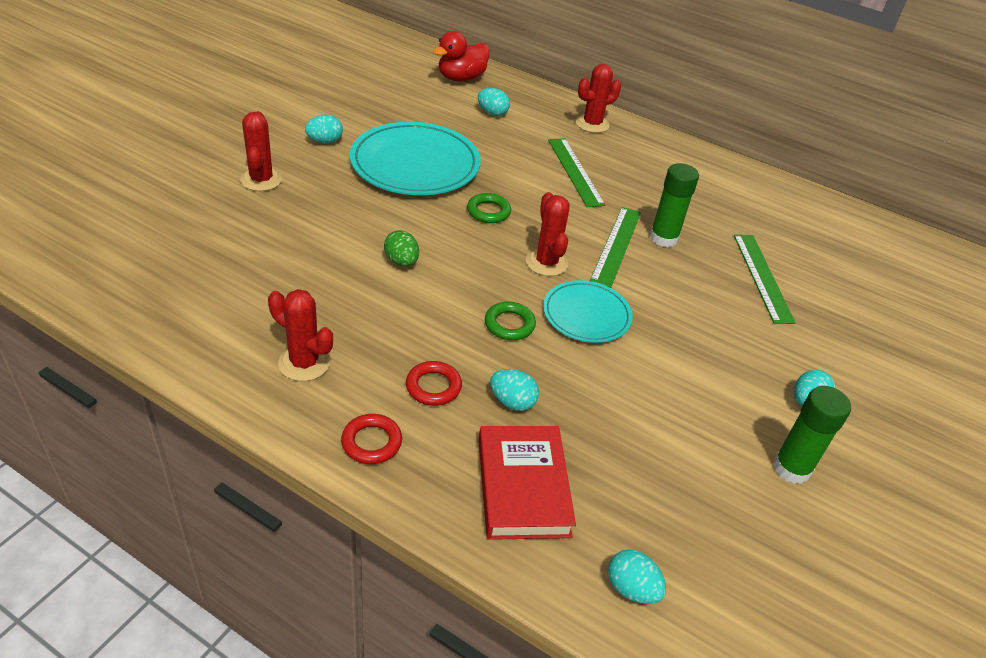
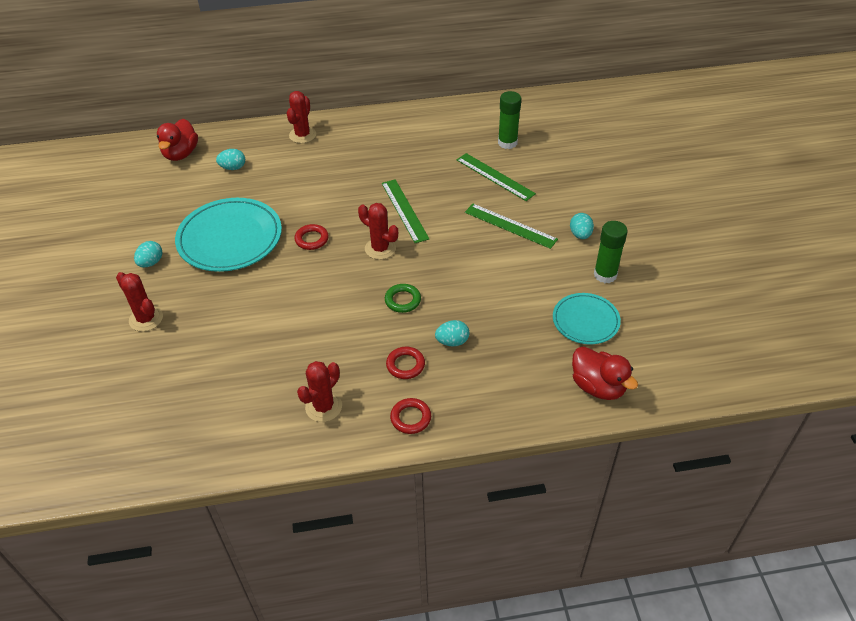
camera: 35 degrees left, 5 degrees up
red cactus [268,289,333,381] -> red cactus turned 45 degrees counterclockwise [297,361,342,422]
green egg [384,230,419,267] -> none
green ring [467,193,511,223] -> red ring [295,224,329,250]
red book [478,426,576,540] -> none
turquoise plate [543,280,633,343] -> turquoise plate moved to [553,293,621,344]
green ruler [548,138,605,207] -> green ruler moved to [465,204,558,249]
turquoise egg [608,549,666,604] -> red duck [572,346,638,400]
green glue stick [650,163,699,247] -> green glue stick moved to [498,91,521,149]

